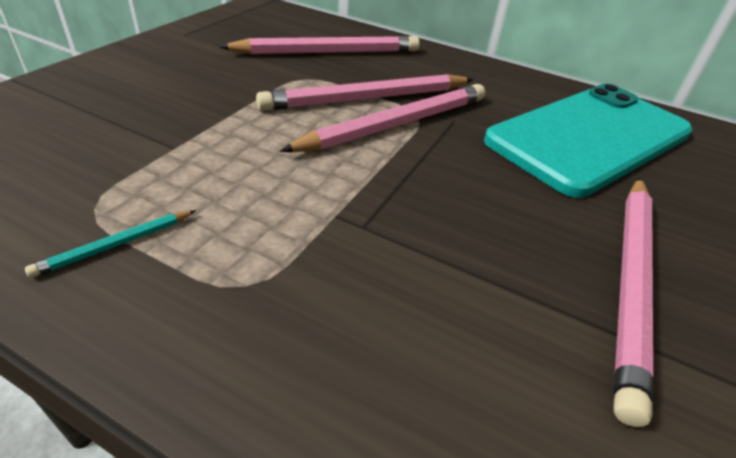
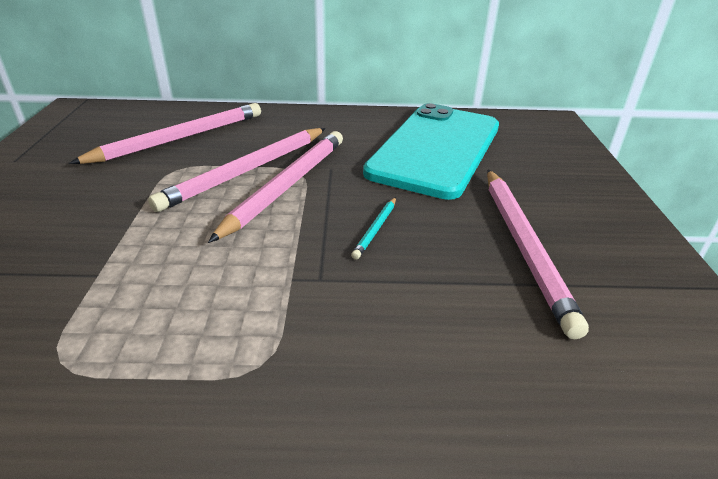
camera: 25 degrees left, 5 degrees down
turquoise pencil [25,210,196,278] -> turquoise pencil moved to [351,197,396,260]

